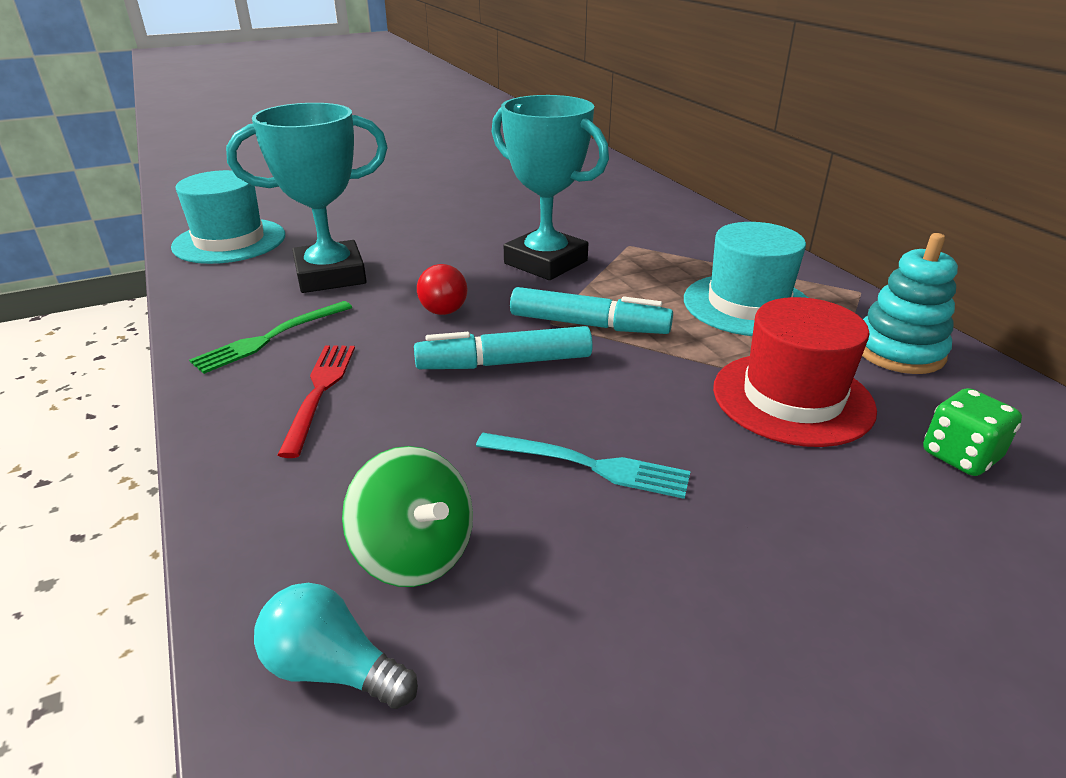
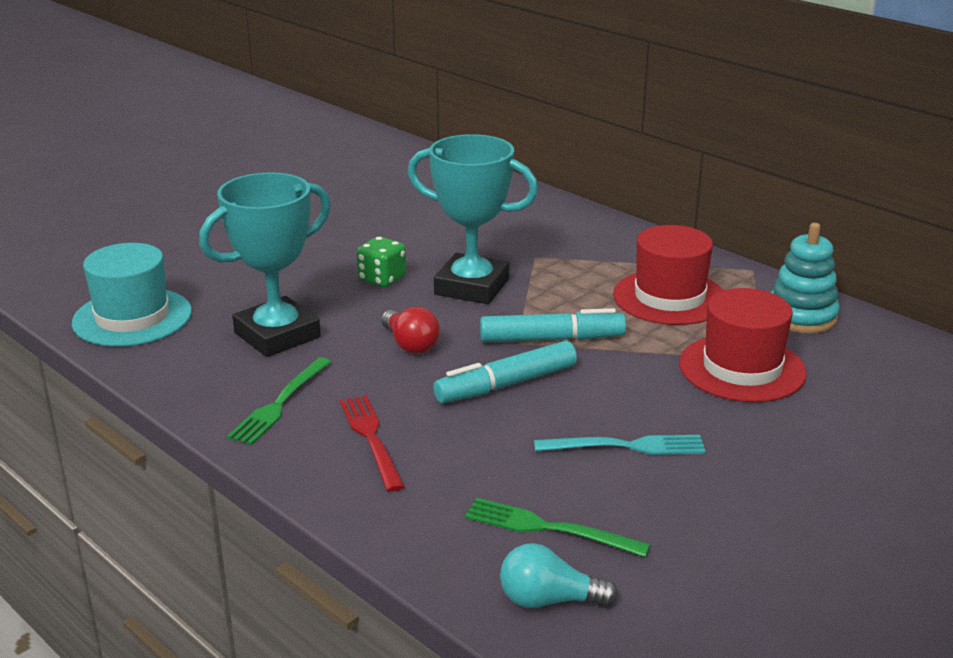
camera: 20 degrees left, 5 degrees down
green spinning top [342,446,473,587] -> green fork [465,498,650,557]
turquoise hat [684,222,808,336] -> red hat [613,225,723,325]
green dice [923,388,1022,476] -> green dice moved to [357,237,406,287]

